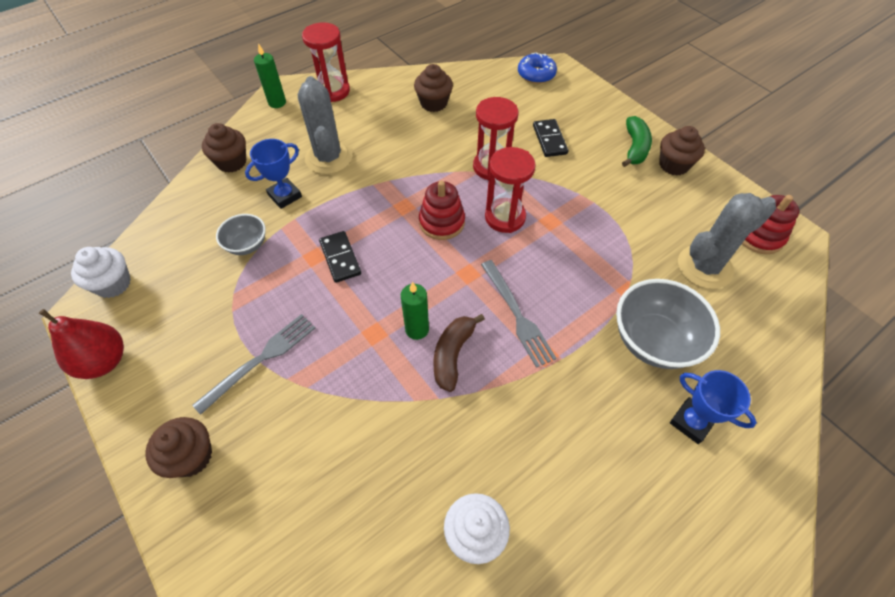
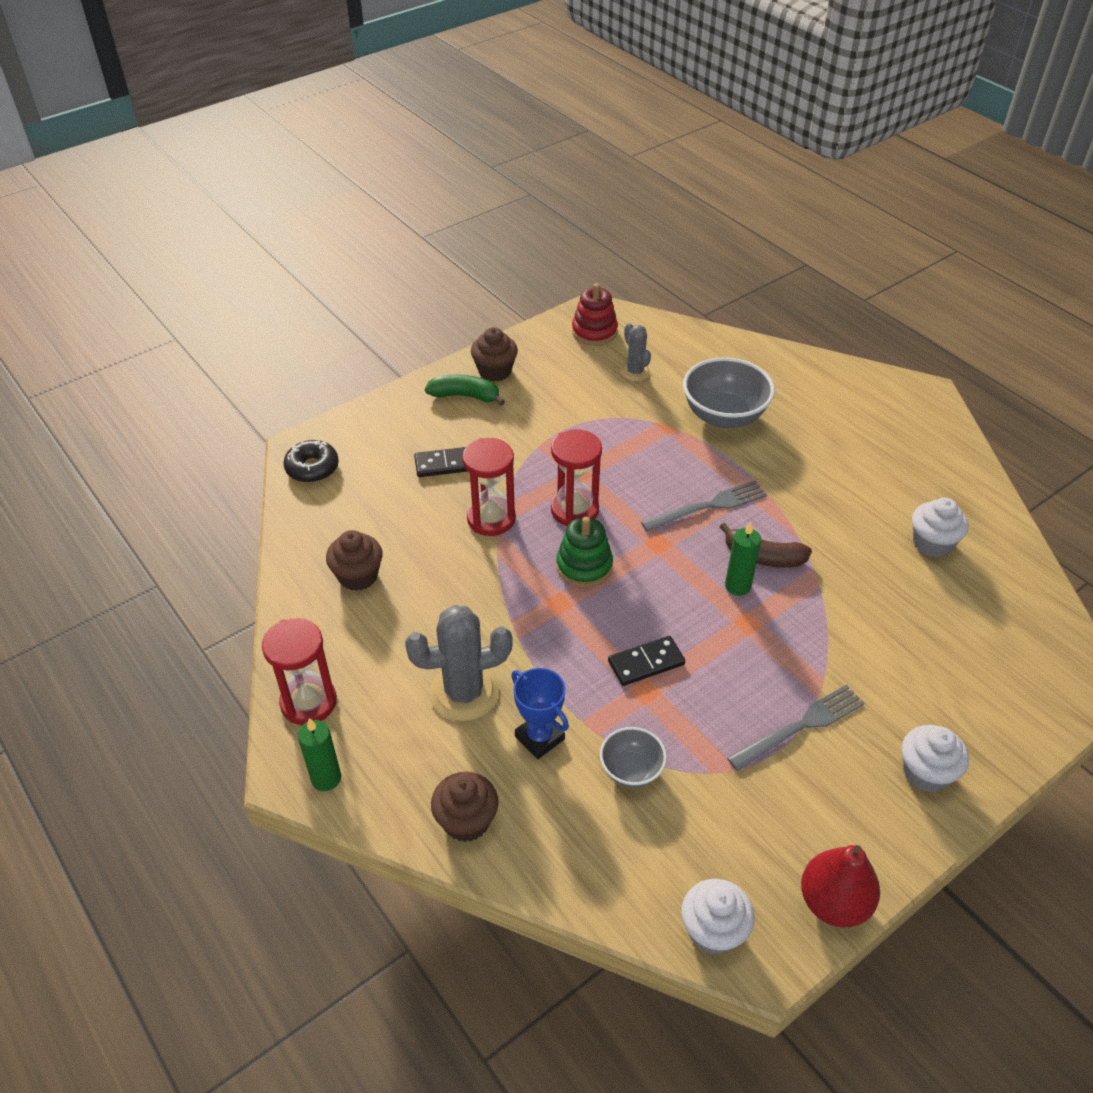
camera: 90 degrees left, 10 degrees down
brown cupcake [145,417,212,478] -> white cupcake [902,725,969,793]
grey fork [192,314,316,415] -> grey fork turned 105 degrees clockwise [727,685,864,771]
red stacking toy [419,181,465,240] -> green stacking toy [556,517,613,587]
blue donut [518,53,557,84] -> black donut [283,440,339,483]
blue trophy [670,370,757,444] -> none
grey cactus [678,193,776,289] -> grey cactus [620,323,651,381], size x0.57

